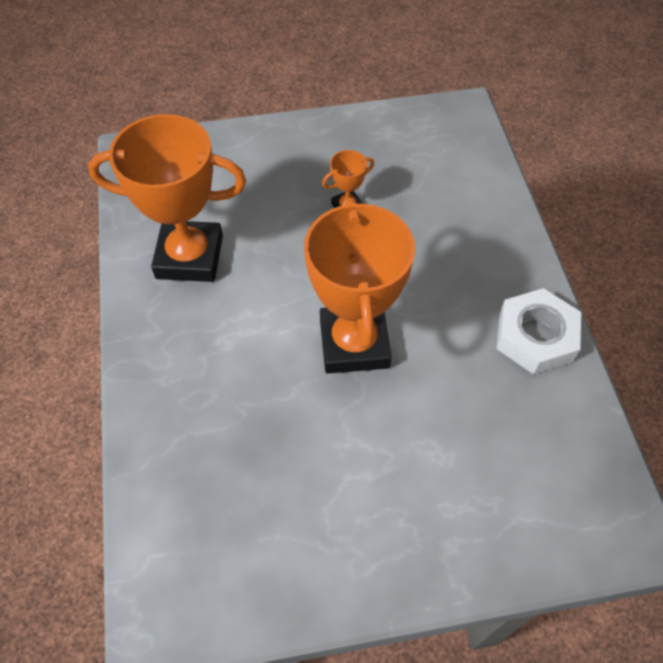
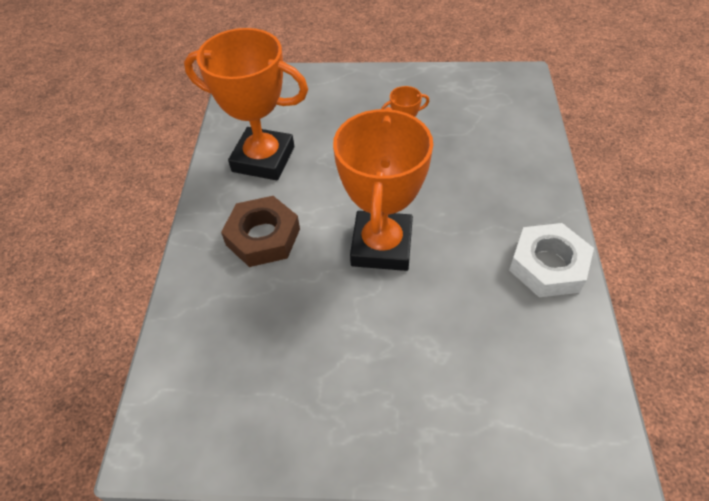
camera: 15 degrees right, 5 degrees down
none -> brown nut [221,196,300,267]

